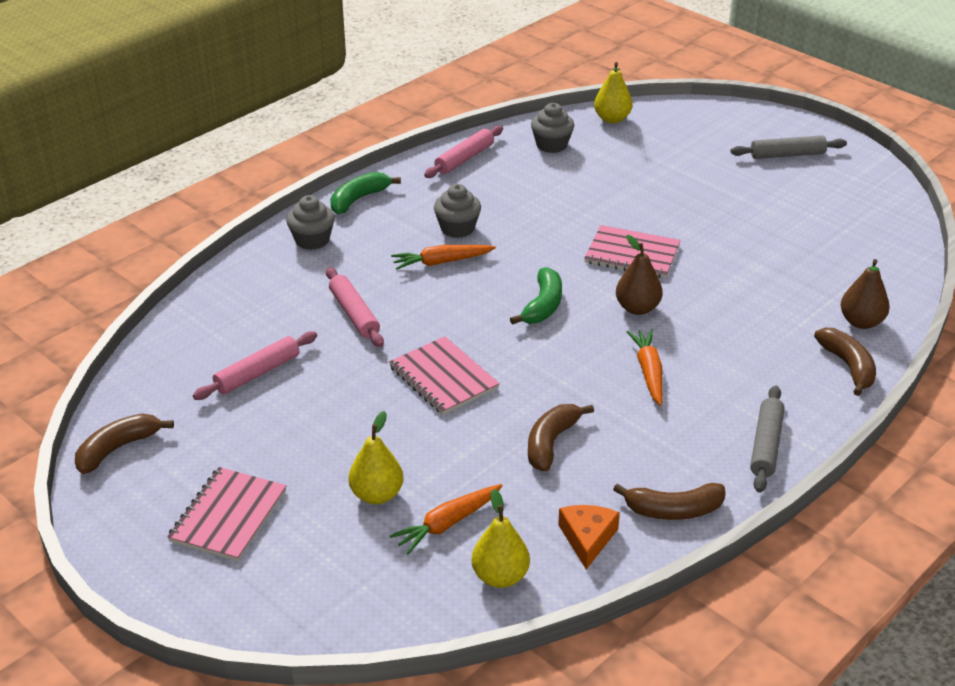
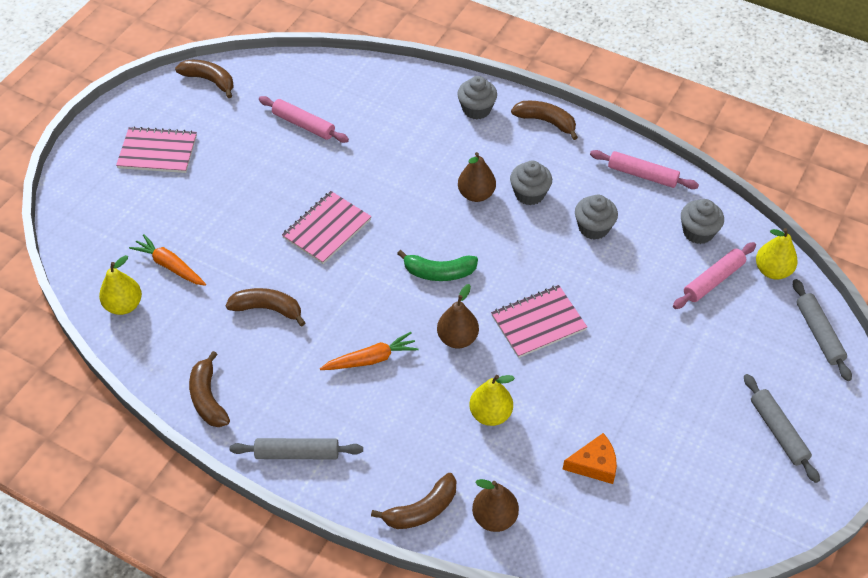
camera: 75 degrees right, 15 degrees up
pink rolling pin [326,267,384,347] -> pink rolling pin moved to [673,242,756,309]
green banana [330,172,401,214] -> brown banana [511,101,578,140]
yellow pear [348,411,403,504] -> yellow pear moved to [469,375,515,426]
orange carrot [391,245,496,270] -> brown pear [458,152,496,202]
orange cheese [558,505,620,569] -> orange cheese moved to [562,433,617,484]
pink notebook [584,225,681,278] -> pink notebook turned 60 degrees clockwise [491,285,587,358]
none -> grey cupcake [575,195,618,240]
none -> grey rolling pin [793,279,852,381]

